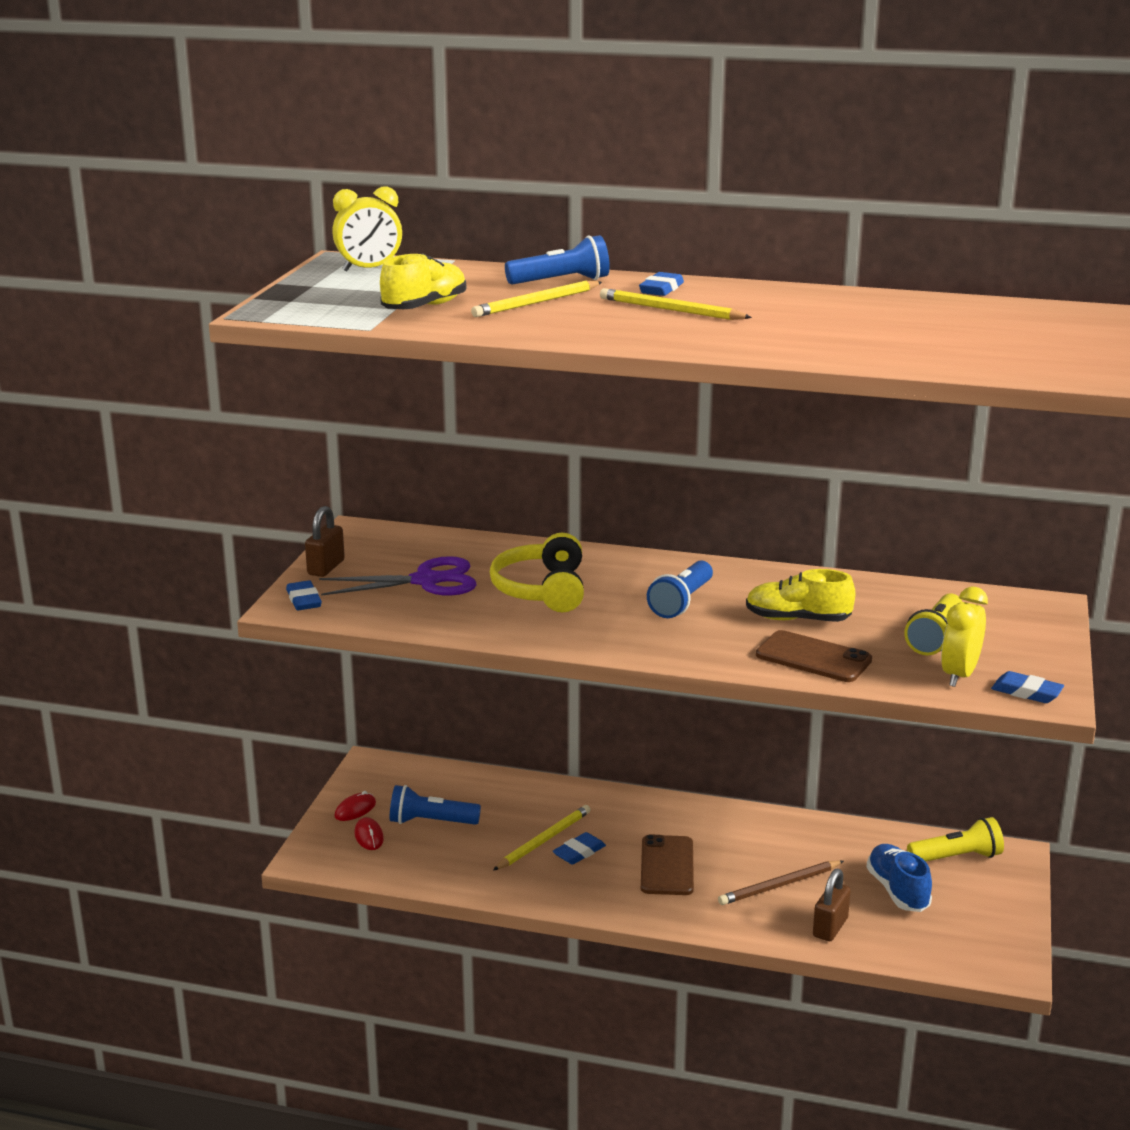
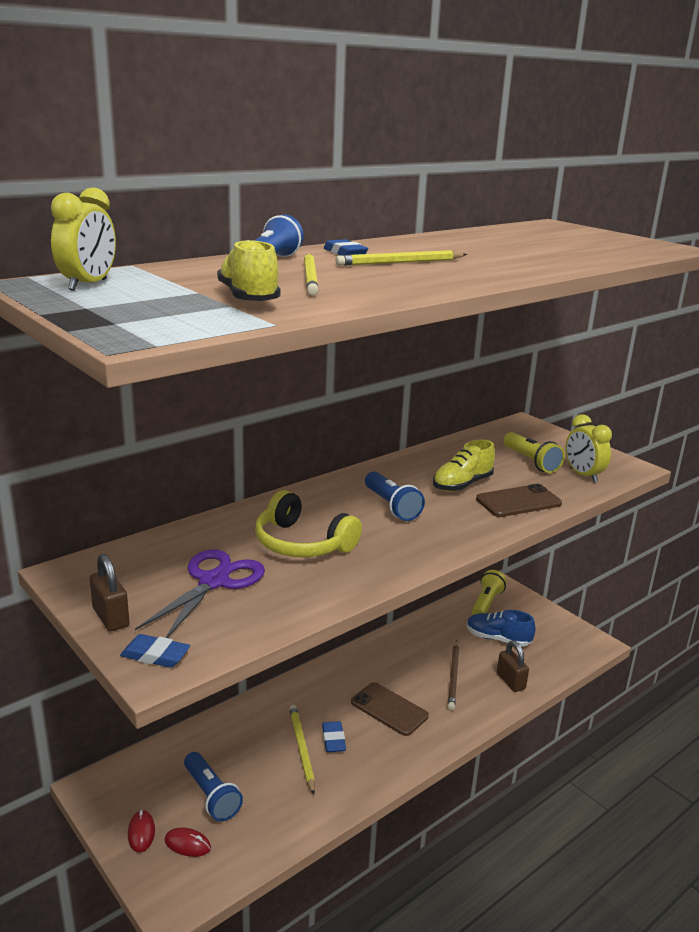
camera: 55 degrees left, 0 degrees up
blue flashlight [390,785,481,825] -> blue flashlight turned 75 degrees counterclockwise [184,752,243,822]
blue eraser [991,671,1064,703] -> none

